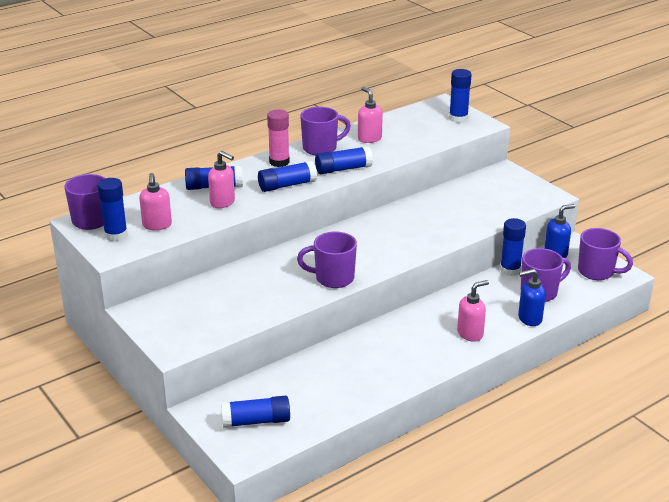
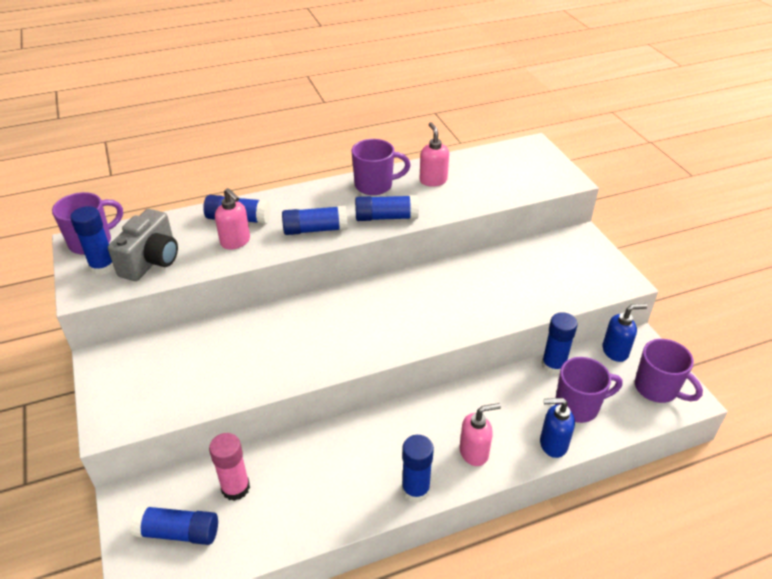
camera: 15 degrees right, 10 degrees up
pink soap dispenser [139,173,172,230] -> grey camera [108,209,178,281]
pink glue stick [267,109,290,167] -> pink glue stick moved to [209,433,250,501]
purple mug [297,232,357,288] -> none
blue glue stick [449,69,472,123] -> blue glue stick moved to [402,435,434,503]

